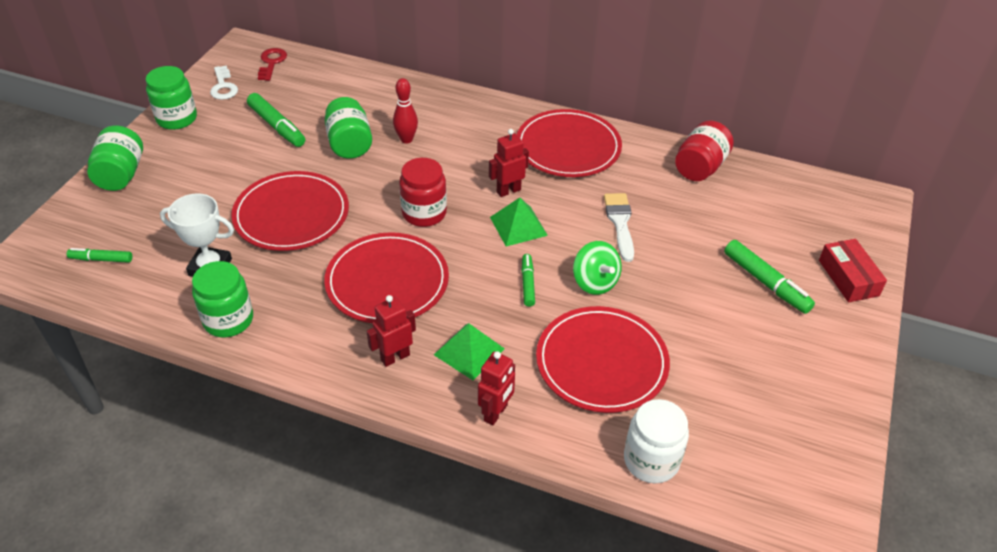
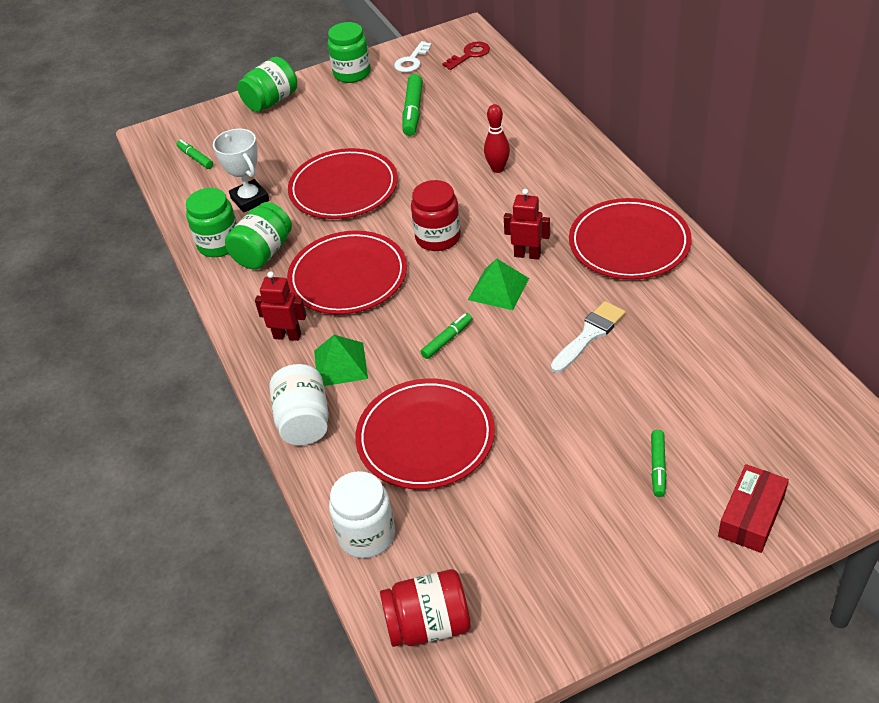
camera: 50 degrees right, 0 degrees up
green jar [324,97,372,159] -> green jar moved to [225,202,292,270]
red robot [478,351,515,425] -> white jar [269,364,329,445]
green spinning top [573,241,622,295] -> none
red jar [675,120,734,181] -> red jar moved to [380,569,471,647]
green marker [724,240,815,314] -> green marker [651,430,667,497], size x0.60

